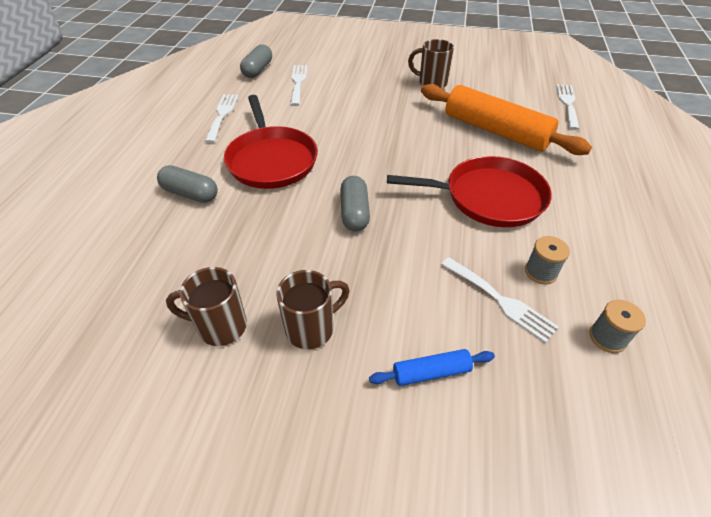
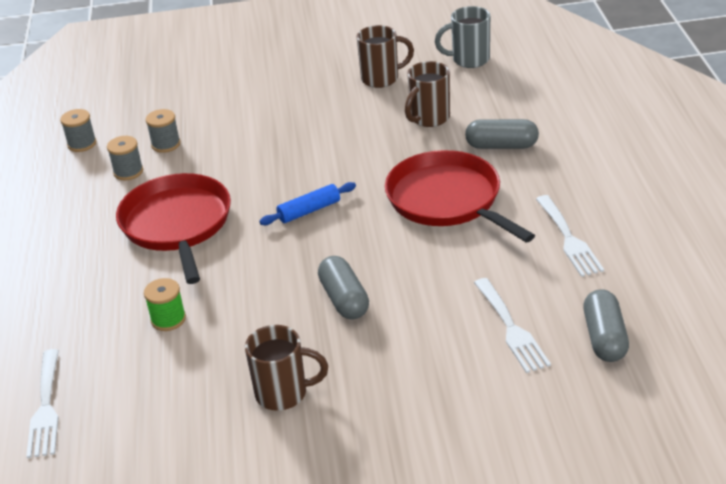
camera: 165 degrees right, 10 degrees down
brown mug [276,270,349,349] -> brown mug moved to [405,61,450,127]
grey capsule [340,176,370,231] -> grey capsule moved to [318,256,369,320]
blue rolling pin [369,349,495,386] -> blue rolling pin moved to [259,182,356,225]
red pan [387,156,552,227] -> red pan turned 90 degrees clockwise [116,173,231,284]
orange rolling pin [421,84,592,155] -> green spool [144,278,186,331]
white fork [441,257,559,343] -> grey spool [146,109,180,153]
none -> grey mug [435,6,490,68]

